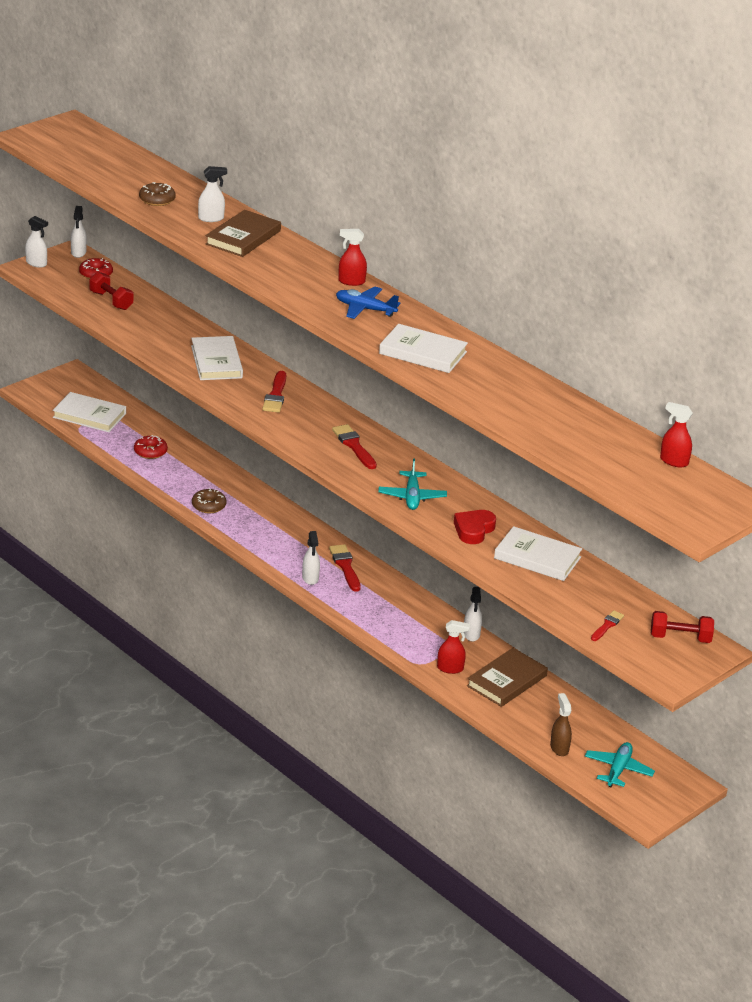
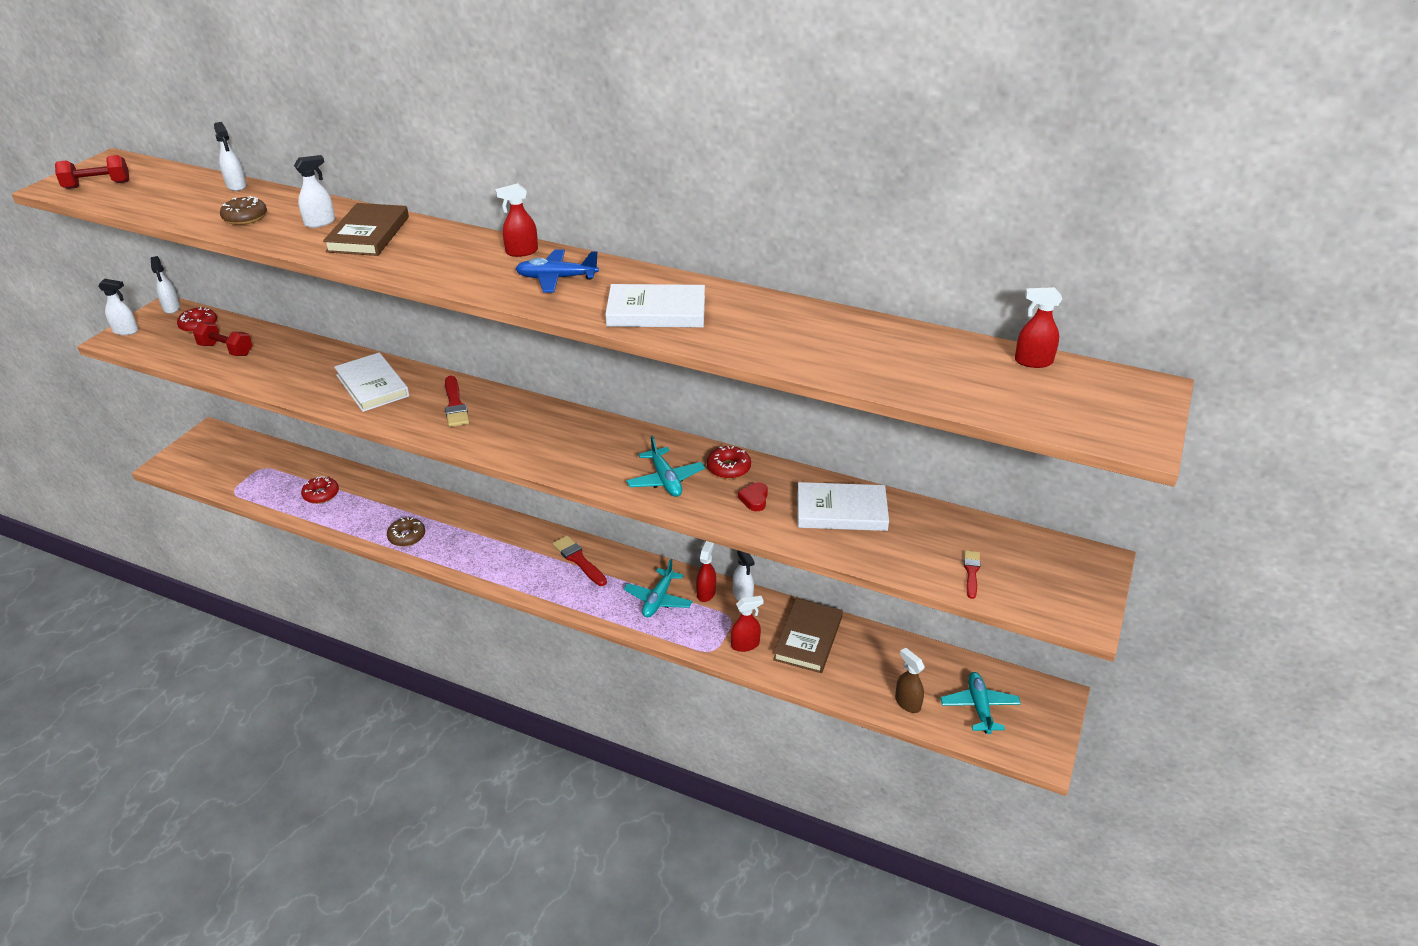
camera: 20 degrees left, 5 degrees up
white book [53,392,126,432] -> none
white spray bottle [302,531,320,585] -> white spray bottle moved to [214,122,246,191]
red brush [332,424,377,469] -> none
red heart [454,510,496,544] -> red heart [738,482,768,511], size x0.62
red dumbbell [651,611,714,643] -> red dumbbell moved to [55,155,129,189]
none -> turquoise plane [624,559,693,618]
none -> red spray bottle [696,541,716,602]
none -> red donut [707,446,751,479]

